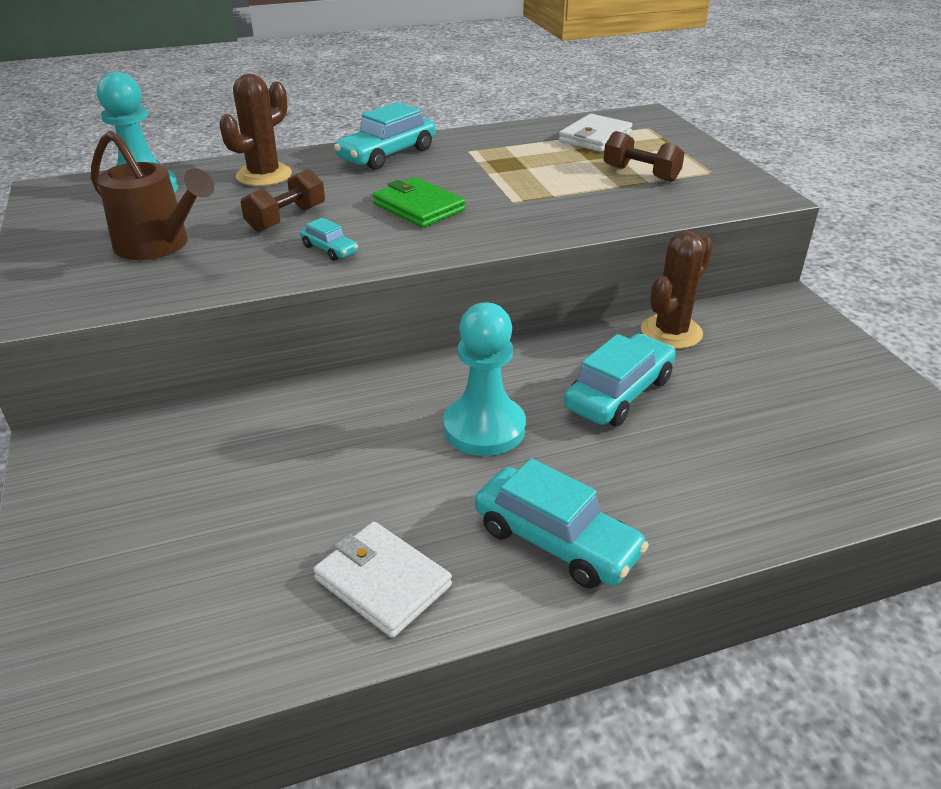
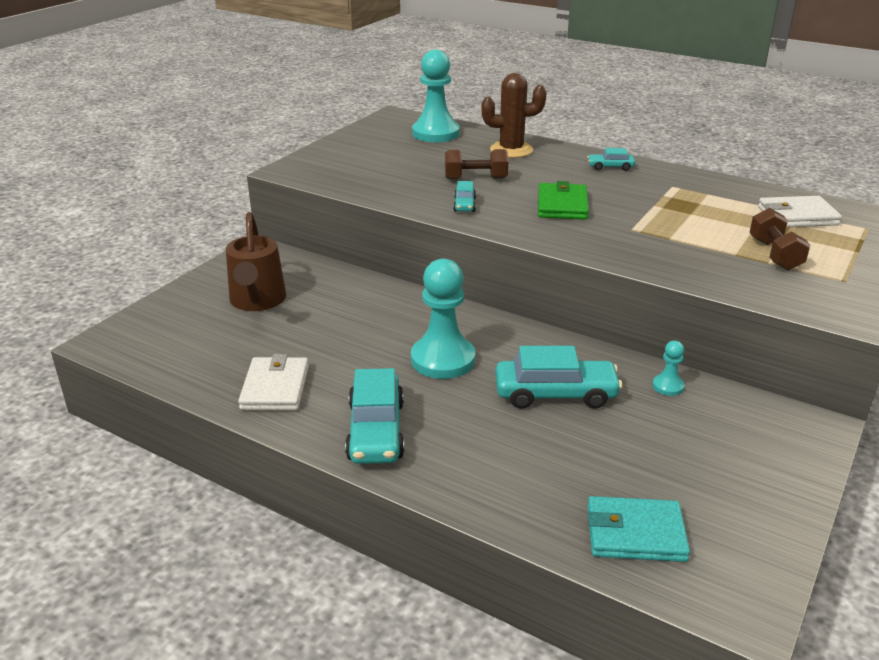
camera: 50 degrees right, 5 degrees down
brown watering can [91,131,214,260] -> brown watering can moved to [226,212,286,311]
turquoise car [334,102,436,170] -> turquoise car [588,148,635,171], size x0.50
brown cactus [641,231,713,349] -> turquoise pawn [653,341,685,396]
none -> turquoise wallet [587,496,690,562]

